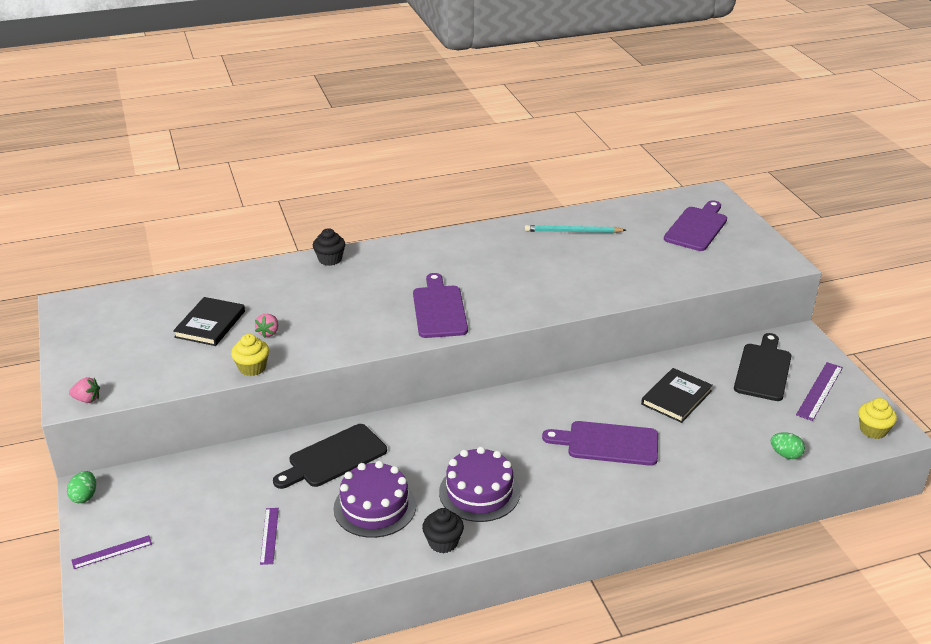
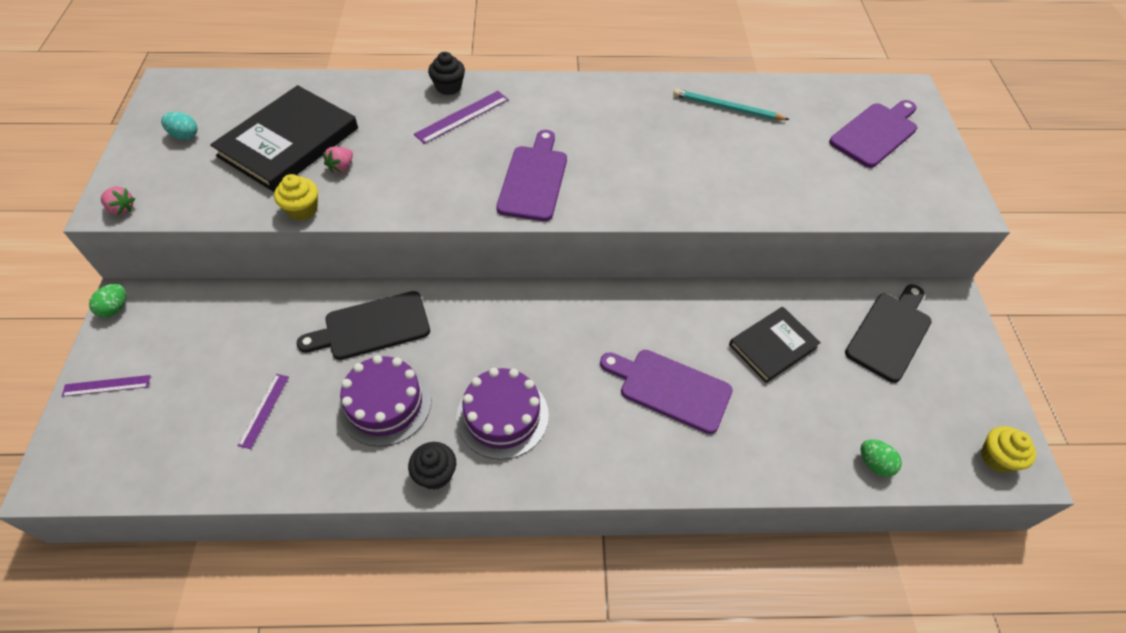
camera: 15 degrees right, 20 degrees up
black book [173,297,245,346] -> black book [210,85,358,192], size x1.66
purple ruler [796,362,843,421] -> purple ruler moved to [414,91,509,144]
none -> turquoise egg [161,112,197,140]

